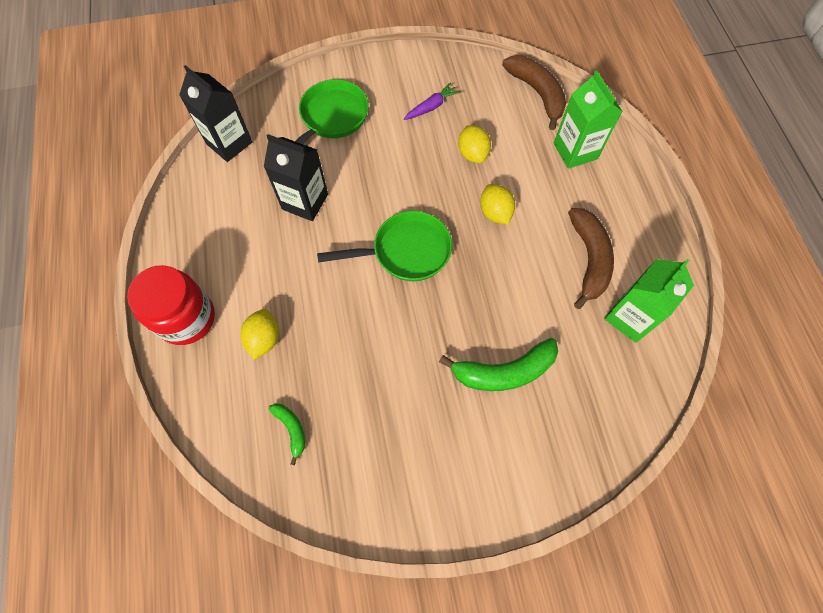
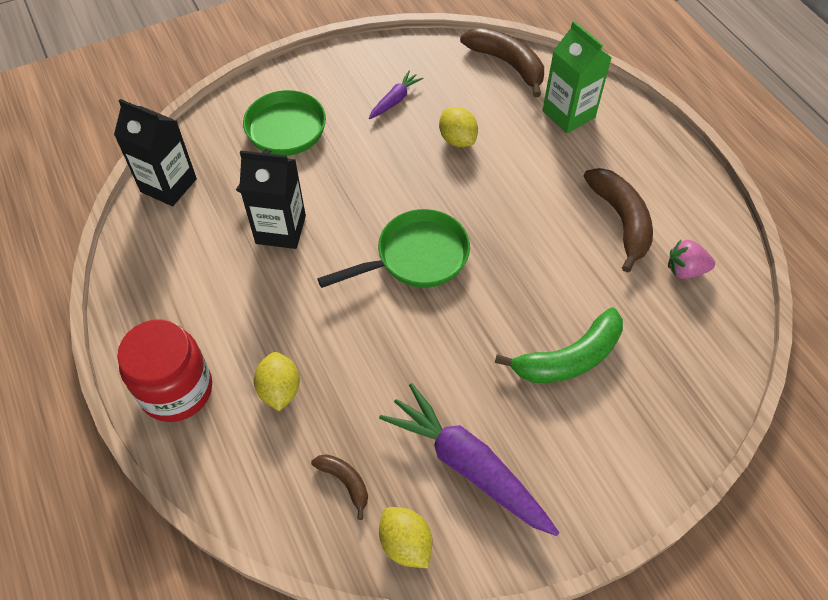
camera: 15 degrees left, 10 degrees down
green banana [268,403,305,465] -> brown banana [311,454,368,520]
yellow lemon [480,184,515,224] -> yellow lemon moved to [379,507,432,568]
green carton [604,259,694,343] -> pink strawberry [668,240,715,279]
none -> purple carrot [379,383,559,536]

